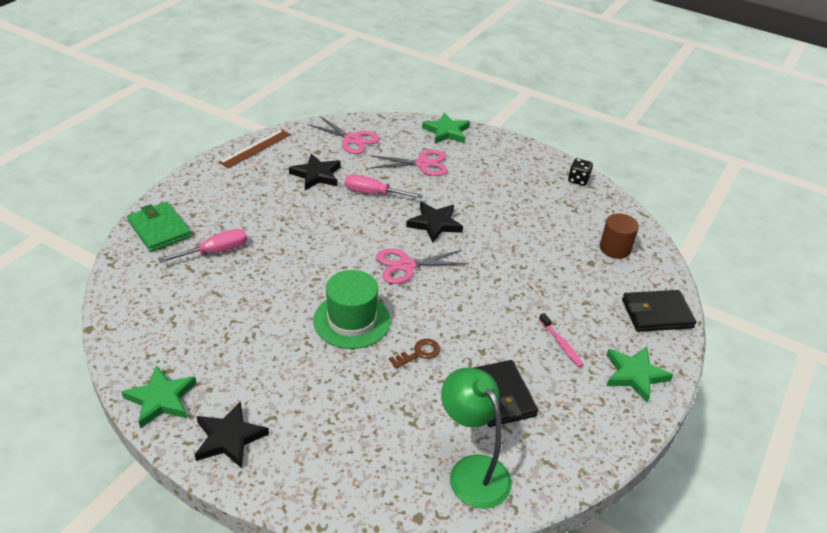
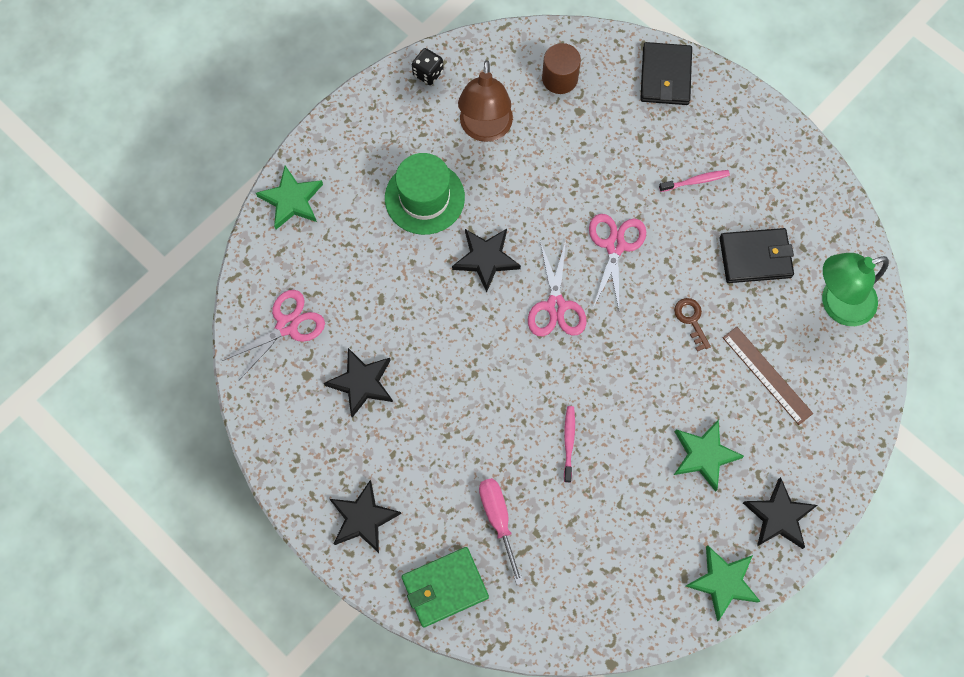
camera: 75 degrees left, 30 degrees up
brown ruler [219,129,291,168] -> brown ruler moved to [723,327,813,425]
green hat [313,270,390,349] -> green hat moved to [385,153,465,235]
pink screwdriver [345,174,423,199] -> none
pink scissors [370,150,448,176] -> pink scissors moved to [589,214,646,309]
green star [606,347,673,403] -> green star moved to [674,419,744,492]
none -> black star [330,480,401,553]
none -> brown lamp [458,60,513,142]
none -> pink toothbrush [564,406,575,483]

